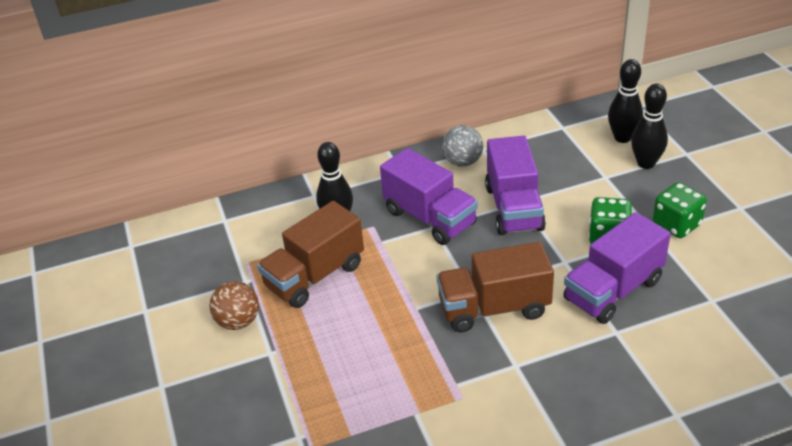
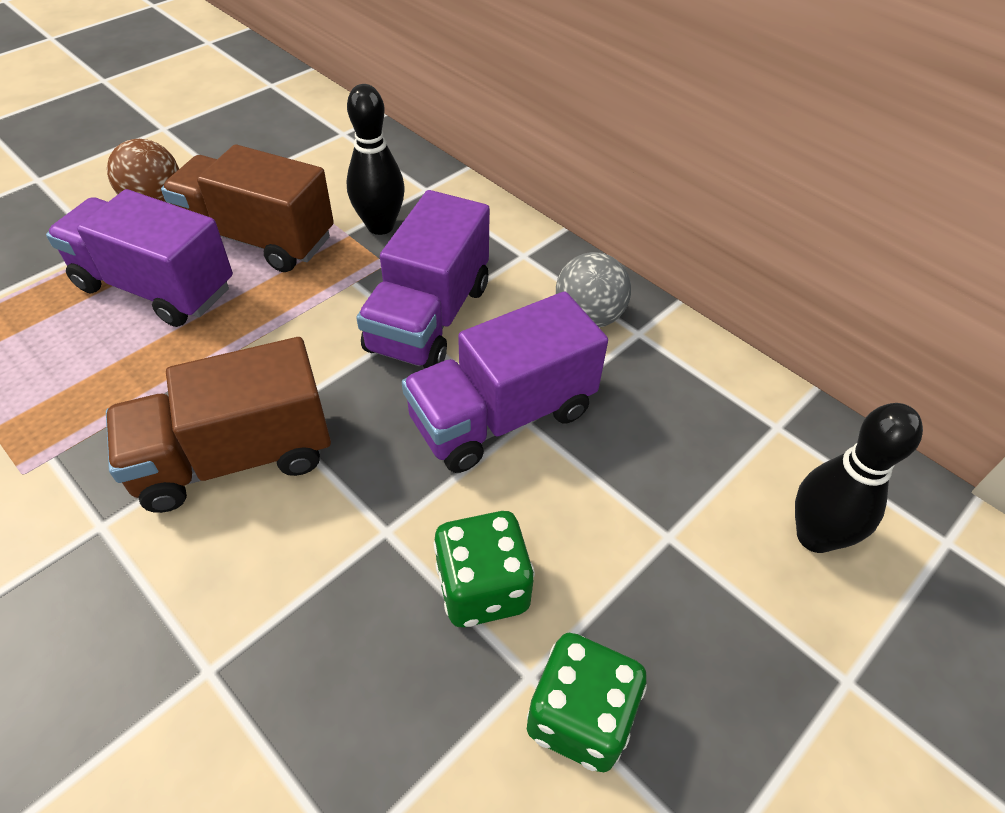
camera: 60 degrees right, 10 degrees up
brown truck [437,242,554,333] -> brown truck turned 75 degrees counterclockwise [106,337,331,513]
purple truck [564,212,671,324] -> purple truck moved to [46,189,233,327]
black bowling pin [631,83,668,169] -> none

